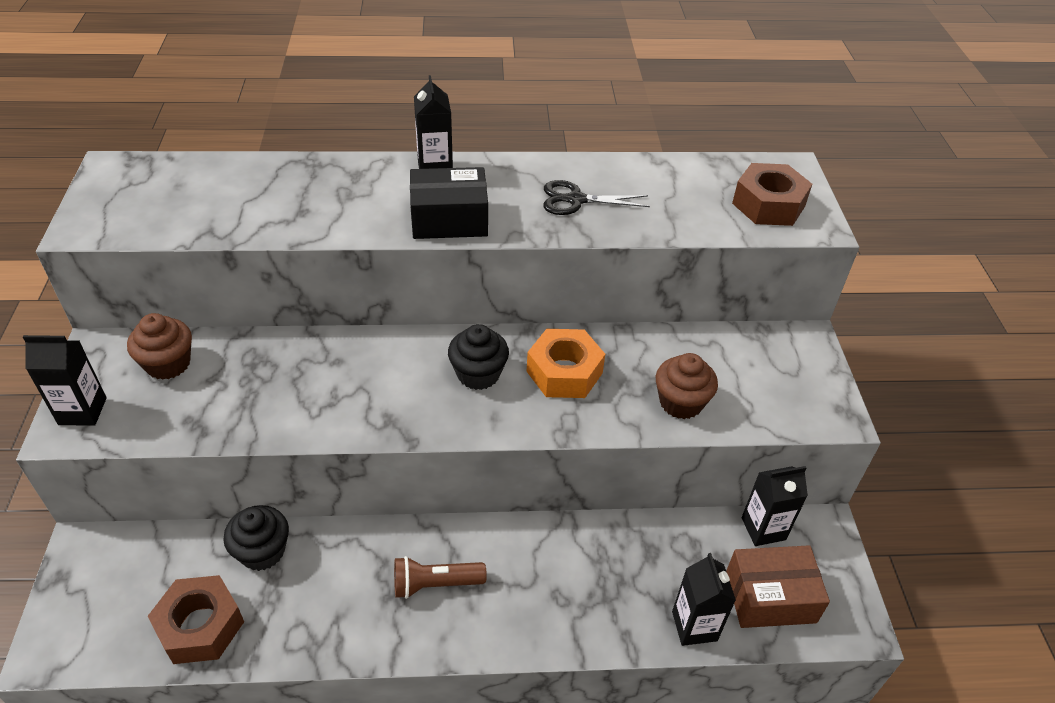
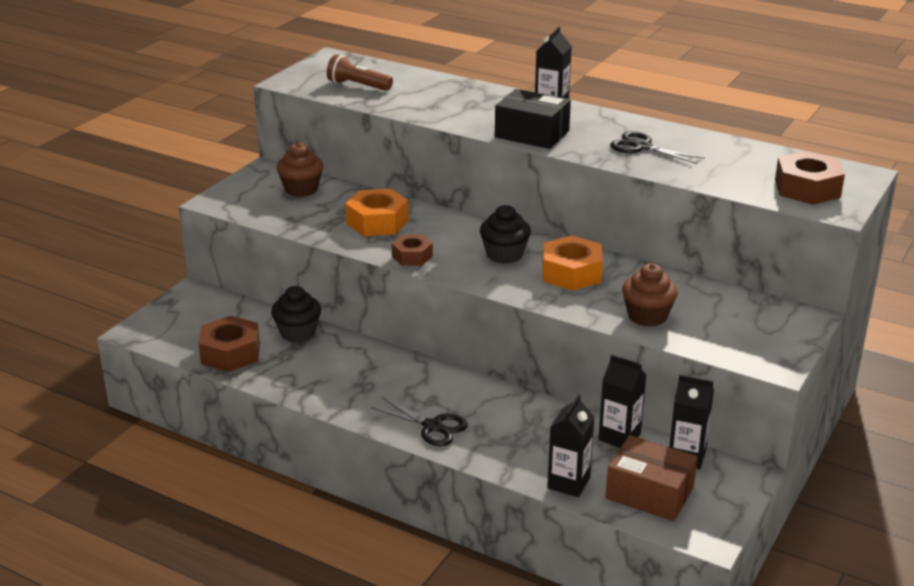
camera: 35 degrees right, 15 degrees down
black carton [23,335,107,426] -> black carton moved to [598,354,647,448]
brown flashlight [394,556,487,599] -> brown flashlight moved to [327,54,393,91]
none -> orange nut [345,189,409,236]
none -> black scissors [371,397,468,446]
none -> brown nut [392,235,433,266]

